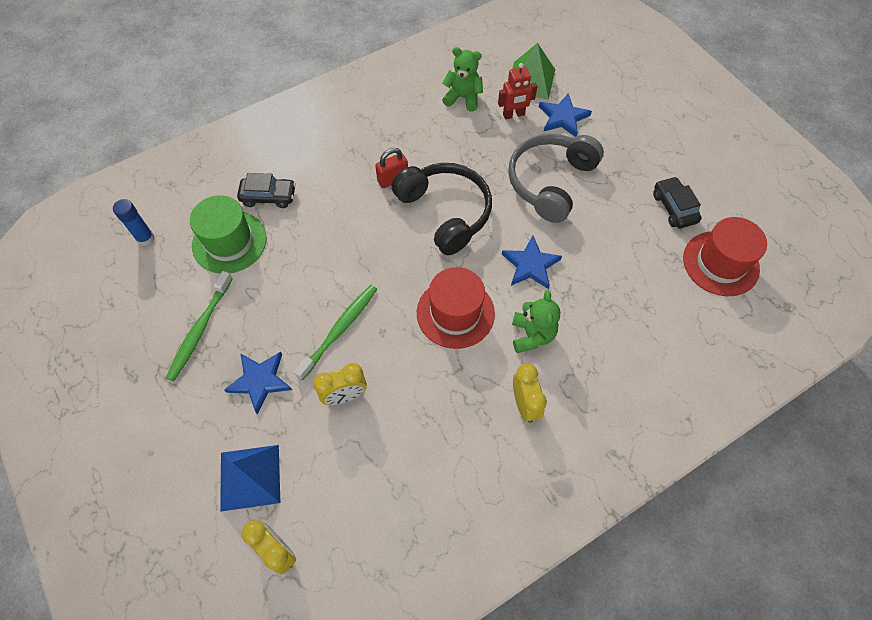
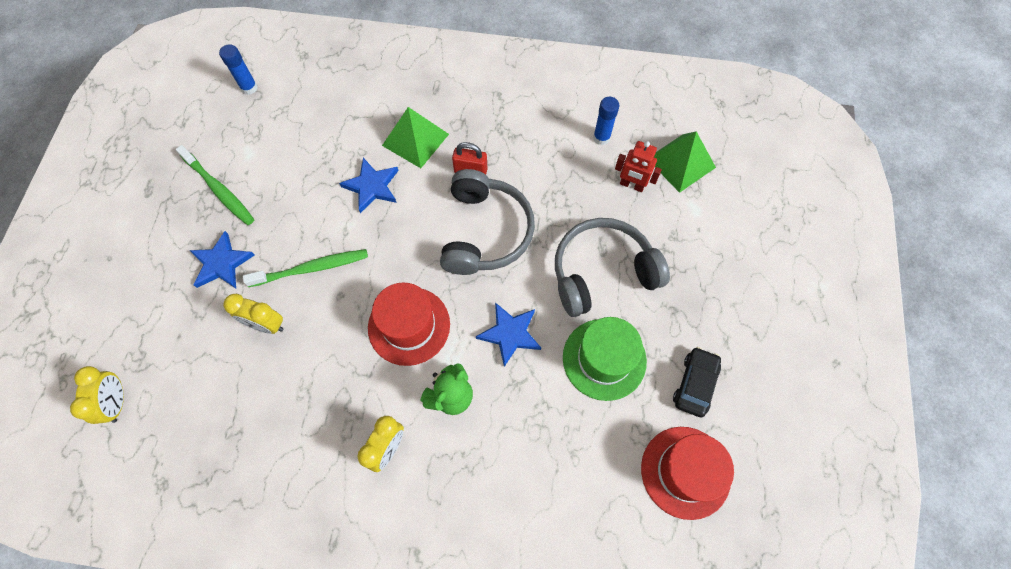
camera: 40 degrees right, 5 degrees up
green toothbrush [166,271,233,381] -> green toothbrush turned 105 degrees counterclockwise [176,145,255,225]
green hat [190,195,267,274] -> green hat moved to [563,317,647,401]
blue pyramid [220,445,280,512] -> none
black car [237,173,296,208] -> none
black headphones [391,163,492,255] -> grey headphones [440,169,535,275]
green teddy bear [442,47,483,112] -> blue glue stick [593,97,619,145]
blue star [539,93,592,137] -> blue star moved to [339,158,398,213]
none -> green pyramid [382,107,449,168]

